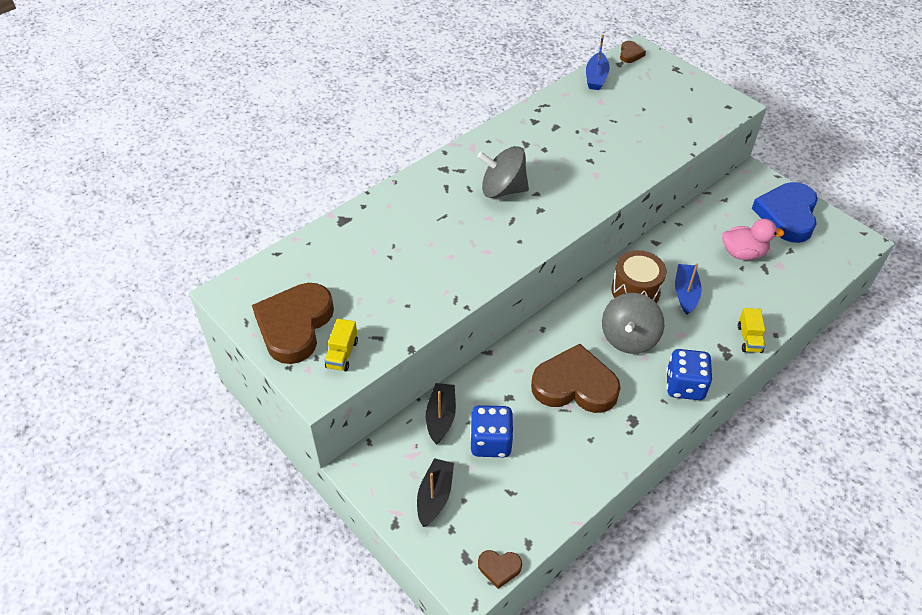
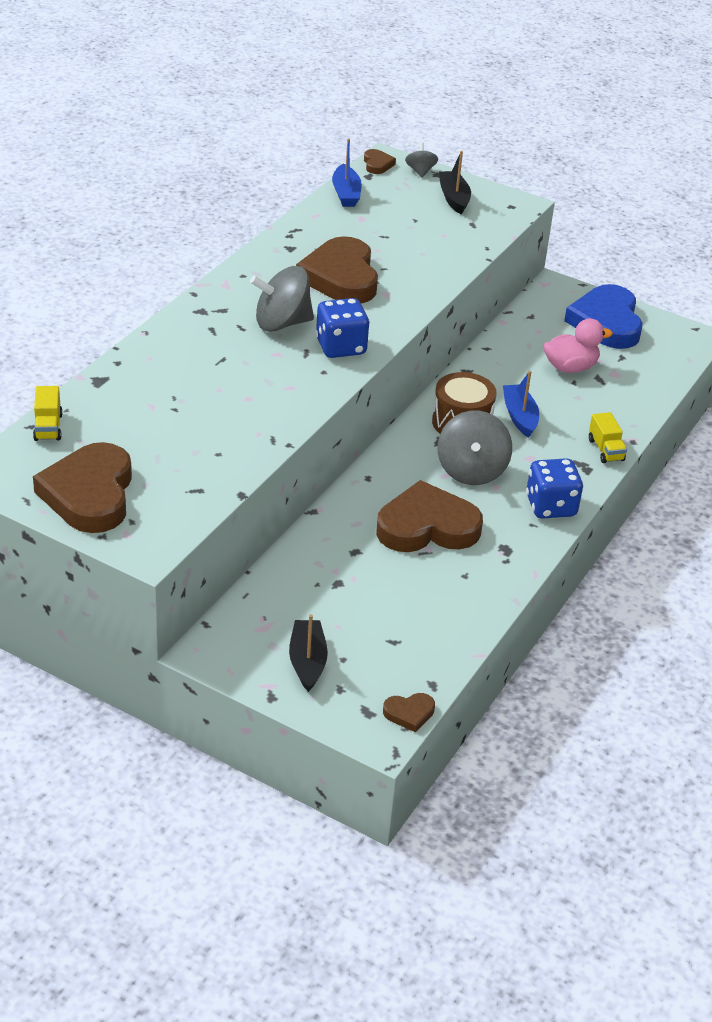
camera: 20 degrees left, 10 degrees down
yellow truck [324,319,358,371] -> yellow truck moved to [33,386,63,441]
black boat [426,383,456,444] -> black boat moved to [439,151,471,214]
blue dice [470,405,514,457] -> blue dice moved to [315,298,370,358]
none -> brown heart [296,236,378,303]
none -> grey spinning top [405,142,438,178]

